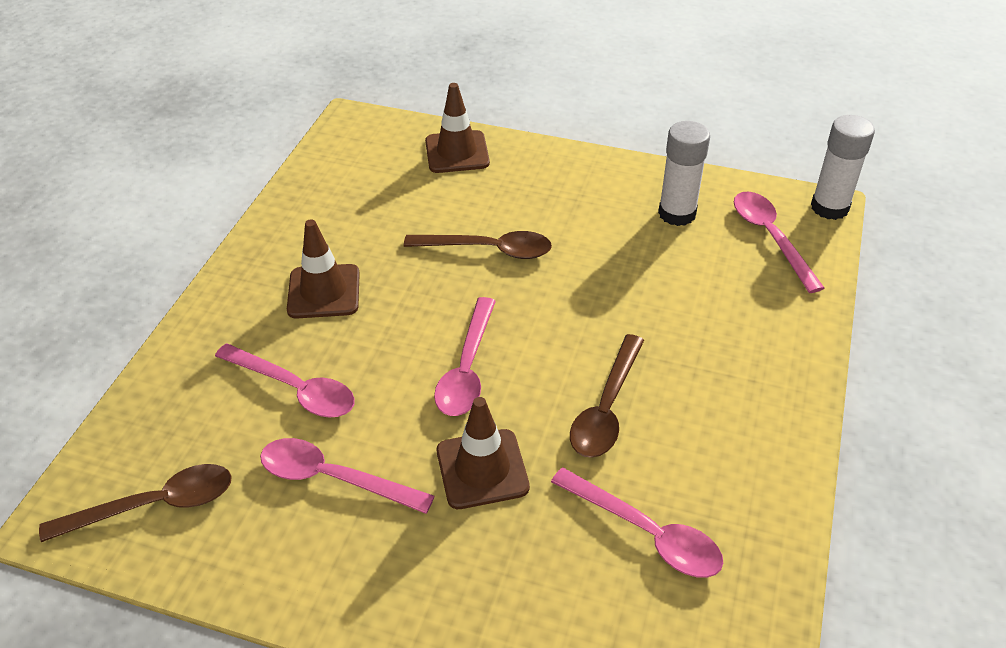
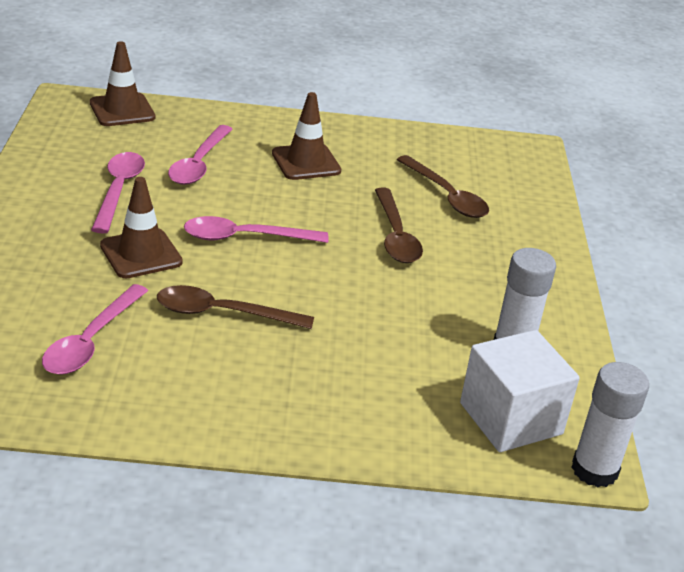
camera: 70 degrees right, 10 degrees down
brown spoon [39,464,232,542] -> brown spoon moved to [397,155,489,218]
brown traffic cone [425,83,490,173] -> brown traffic cone moved to [90,41,155,126]
pink spoon [734,192,824,293] -> white cube [460,330,580,452]

